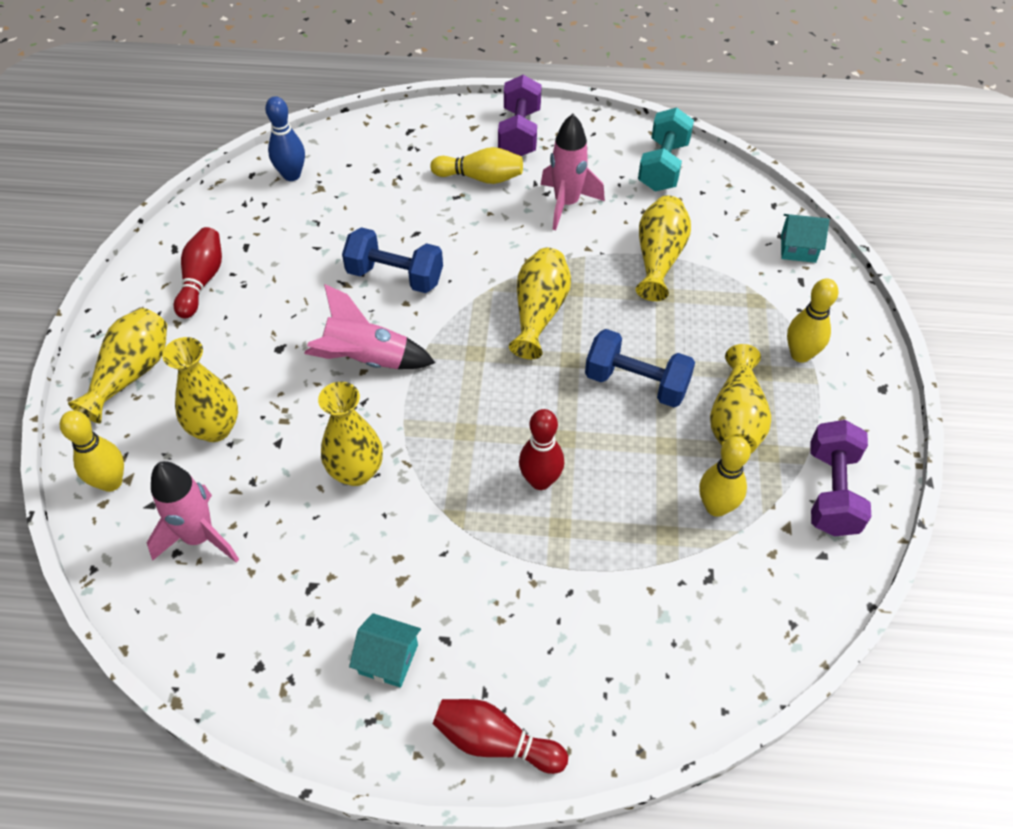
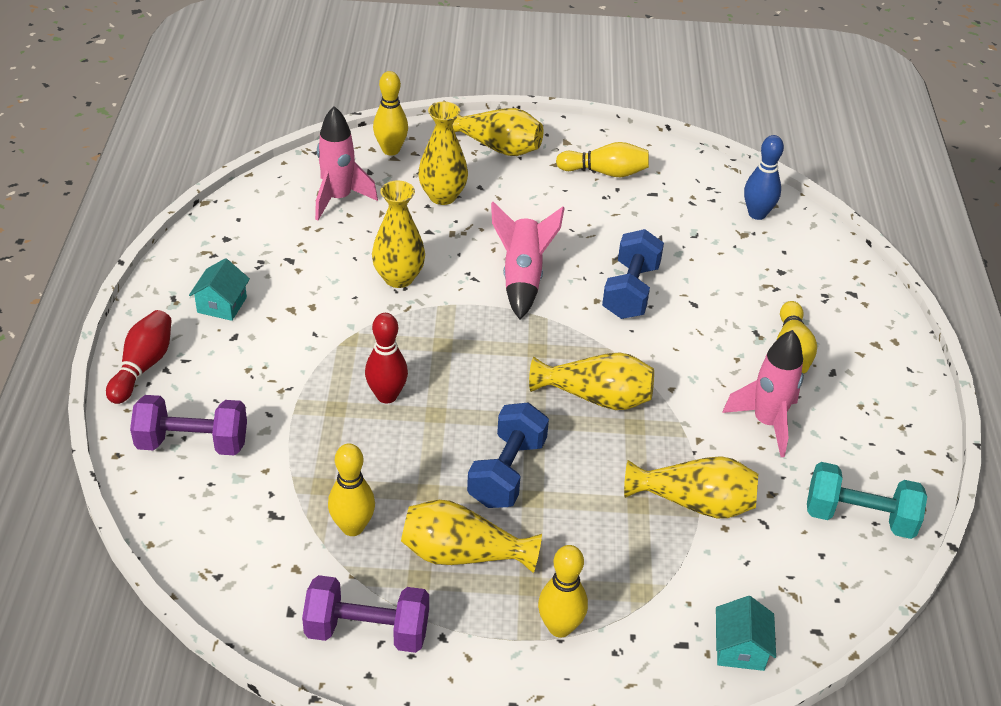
camera: 85 degrees right, 10 degrees down
red bowling pin [174,227,222,319] -> yellow bowling pin [556,142,649,177]
purple dumbbell [498,75,542,156] -> purple dumbbell moved to [130,395,247,455]

